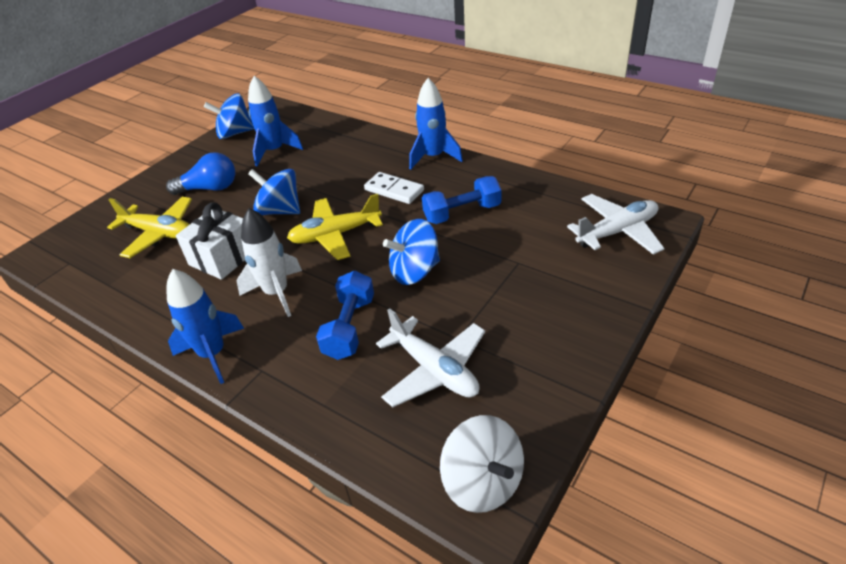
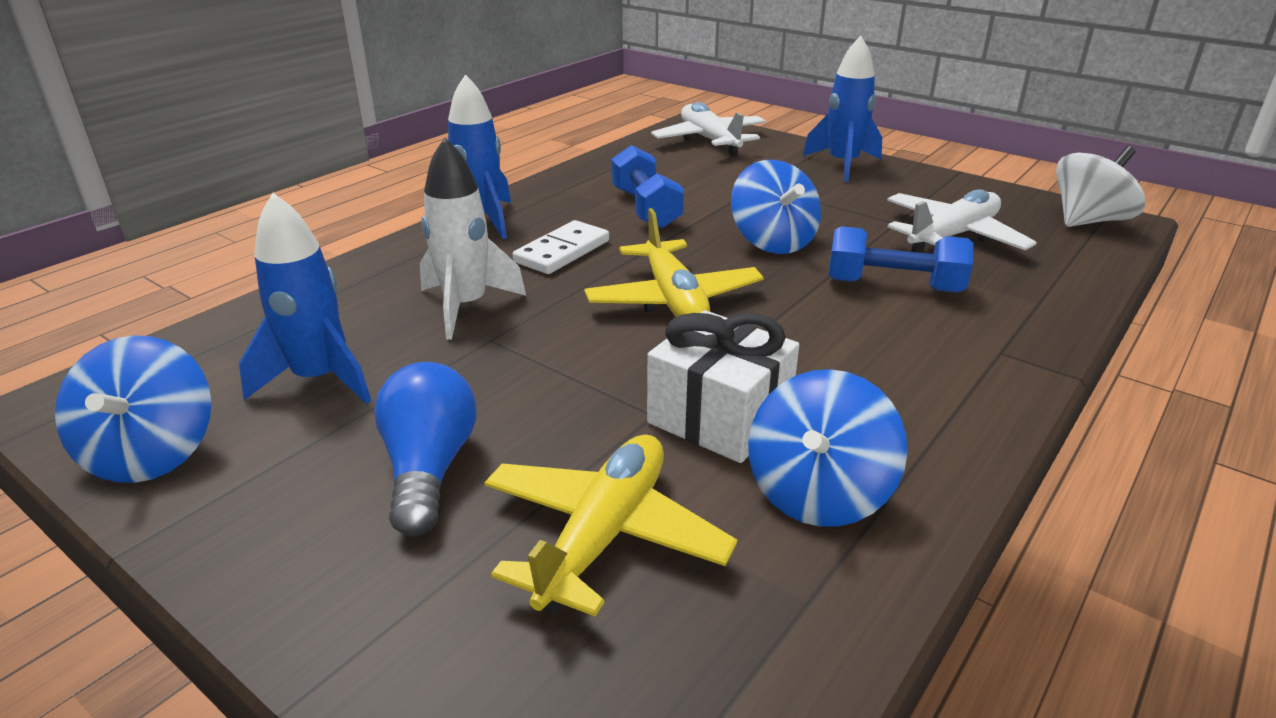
camera: 90 degrees left, 10 degrees down
blue rocket [166,269,244,384] -> blue rocket moved to [803,36,882,182]
white rocket [237,208,302,317] -> white rocket moved to [420,138,526,340]
blue spinning top [248,169,300,215] -> blue spinning top moved to [748,369,908,527]

